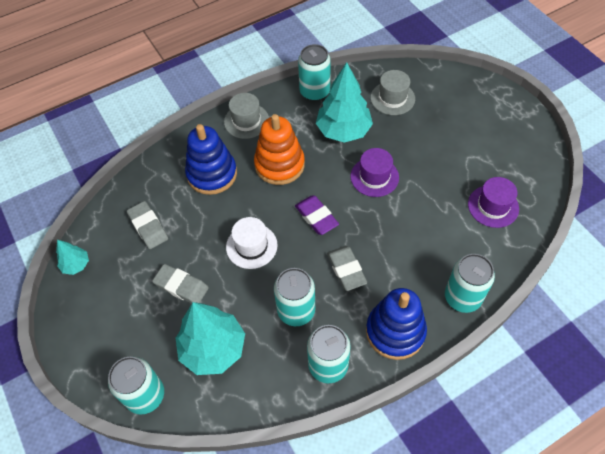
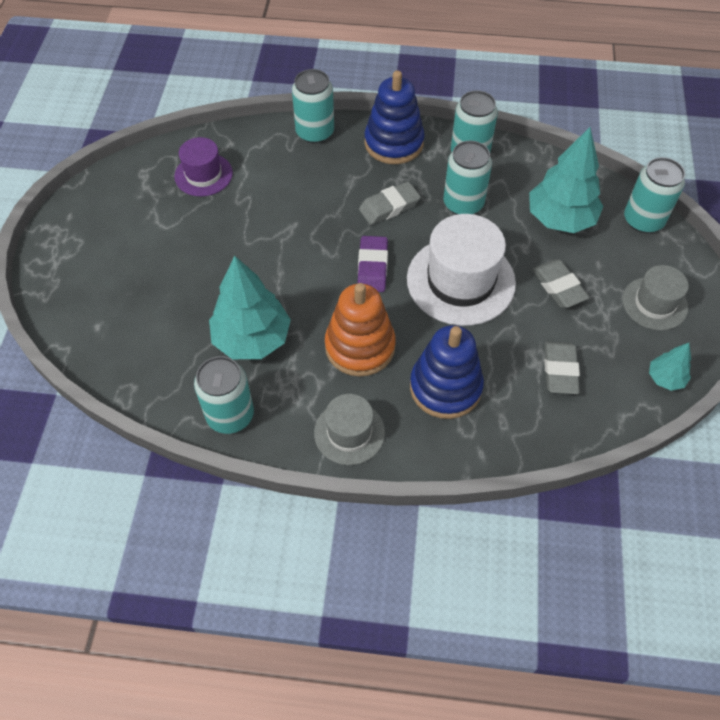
camera: 145 degrees left, 0 degrees up
white hat [226,217,278,269] -> white hat [407,214,516,326], size x1.71
grey eraser [327,246,367,291] -> grey eraser turned 45 degrees clockwise [359,181,421,225]
purple hat [351,148,399,197] -> none
grey hat [371,70,415,115] -> grey hat moved to [622,265,689,330]

